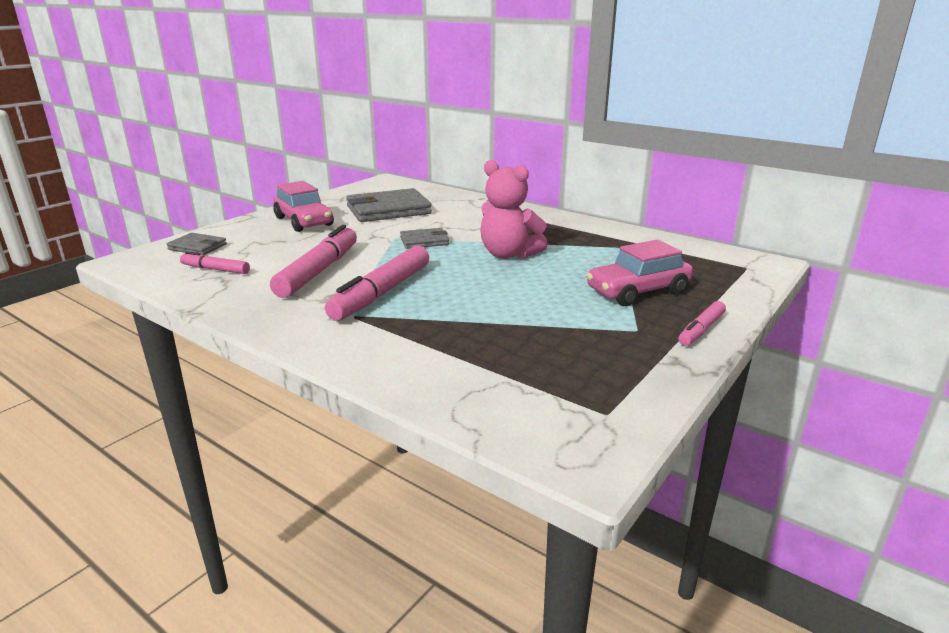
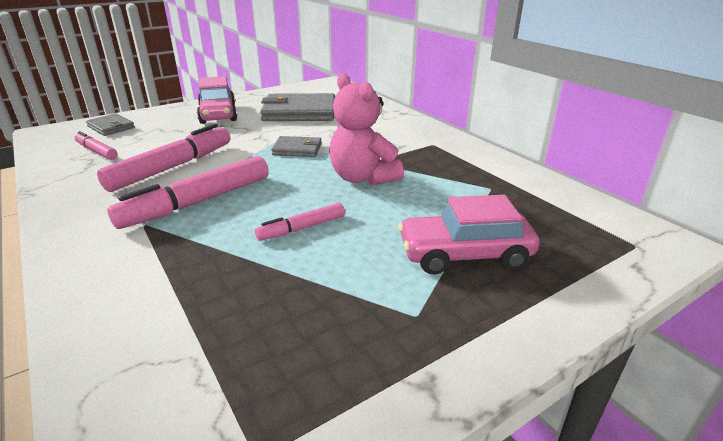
camera: 20 degrees right, 5 degrees up
pink marker [678,301,726,346] -> pink marker moved to [255,203,345,241]

